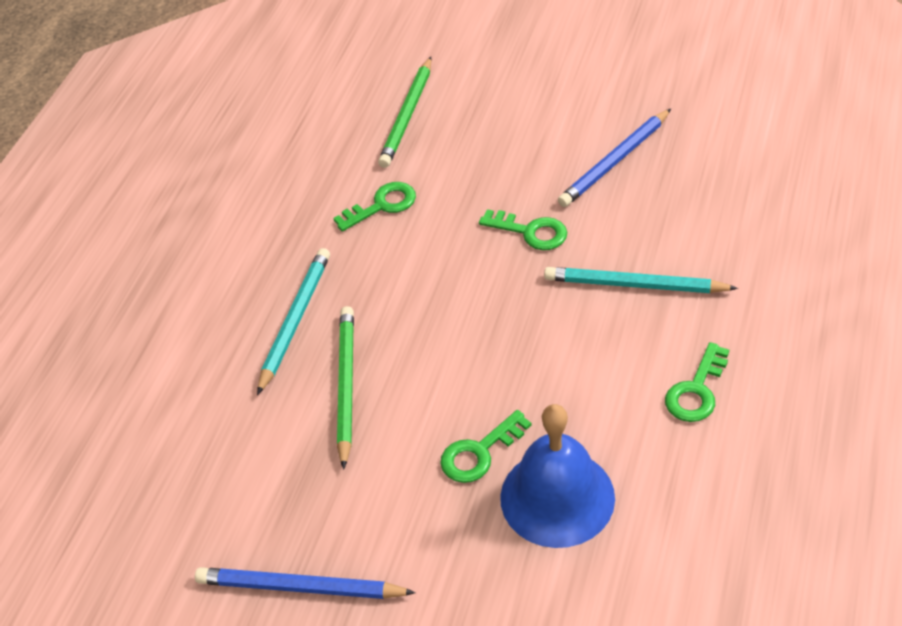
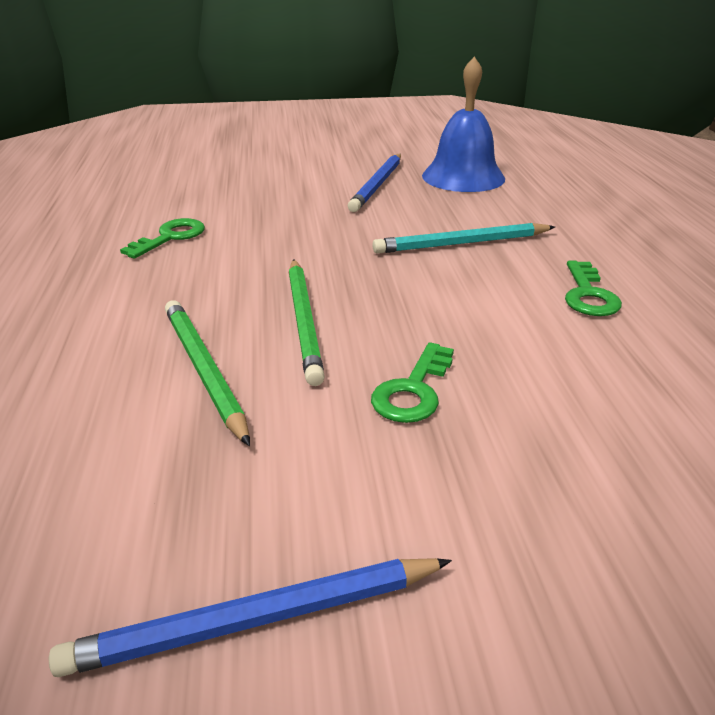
camera: 30 degrees left, 15 degrees down
turquoise pencil [257,248,330,395] -> none
green pencil [378,57,431,168] -> green pencil moved to [289,259,325,386]
green key [479,209,567,250] -> none
blue bell [500,404,615,548] -> blue bell moved to [422,57,505,192]

